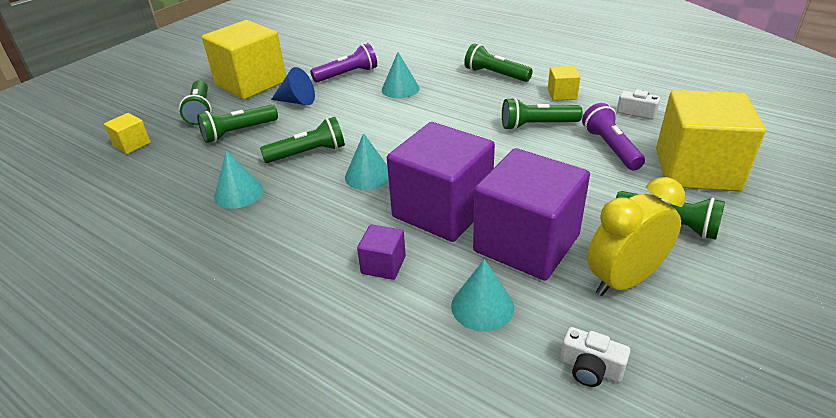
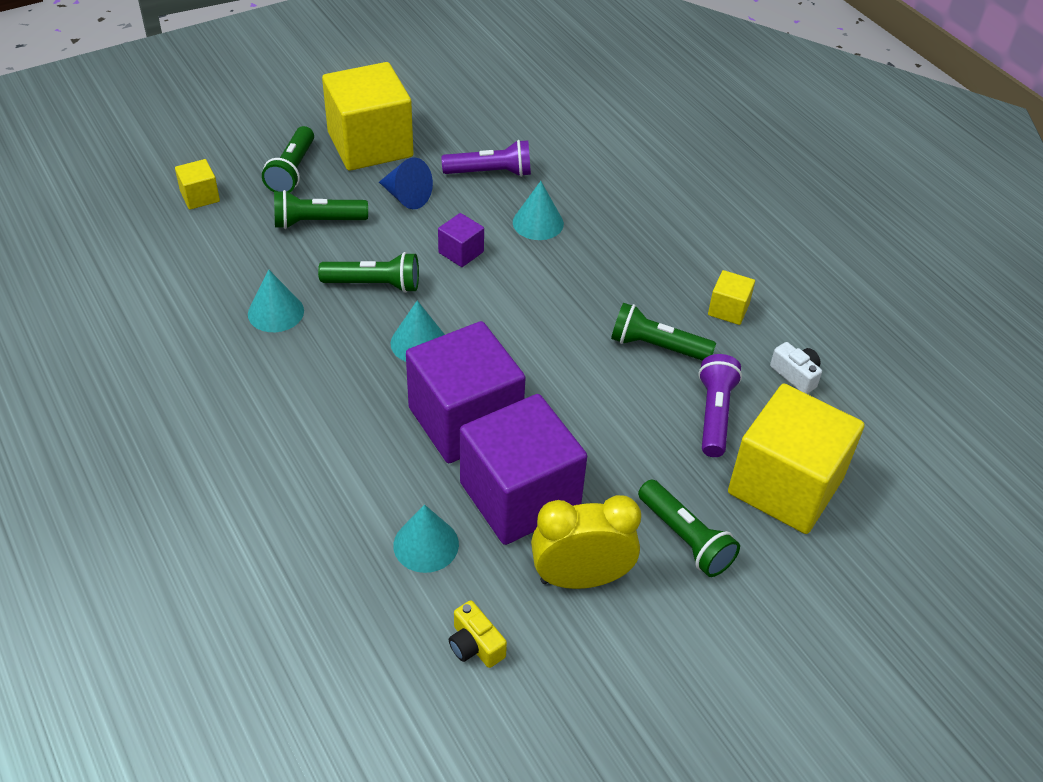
camera: 20 degrees right, 10 degrees up
purple cube [357,224,406,280] -> purple cube moved to [438,213,484,267]
green flashlight [464,43,533,82] -> none
white camera [560,327,631,387] -> yellow camera [449,600,507,668]

